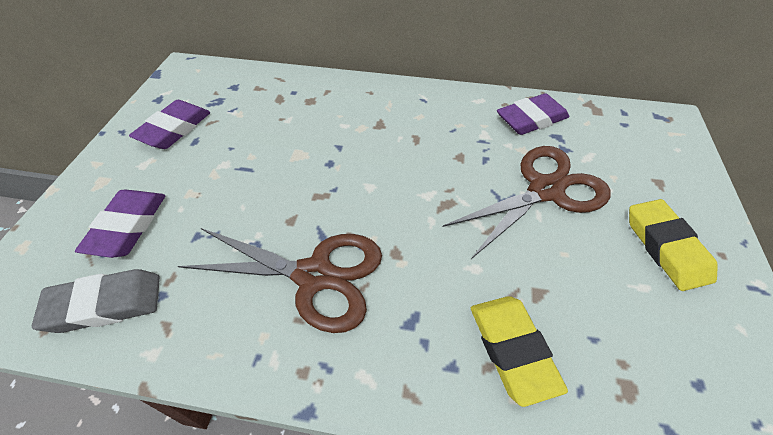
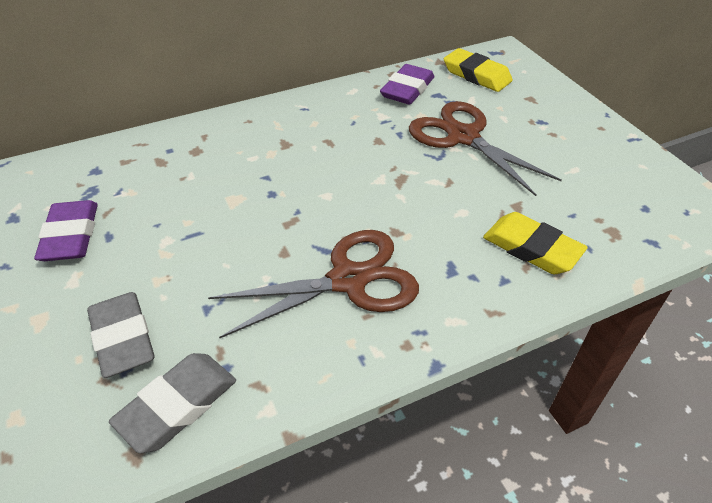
camera: 35 degrees left, 5 degrees down
purple eraser [75,190,165,258] -> grey eraser [87,292,155,378]
brown scissors [443,146,611,258] -> brown scissors turned 60 degrees counterclockwise [409,101,562,196]
yellow eraser [629,199,718,291] -> yellow eraser moved to [444,48,513,92]

